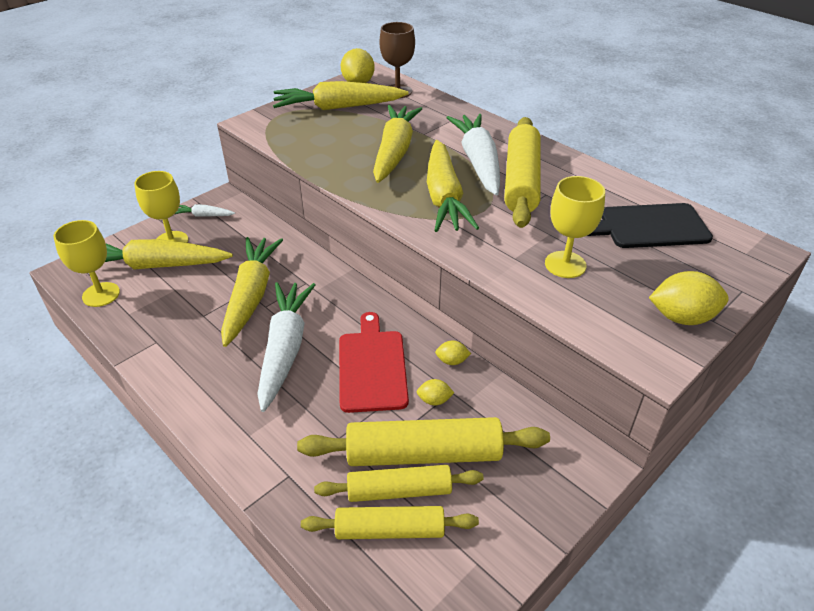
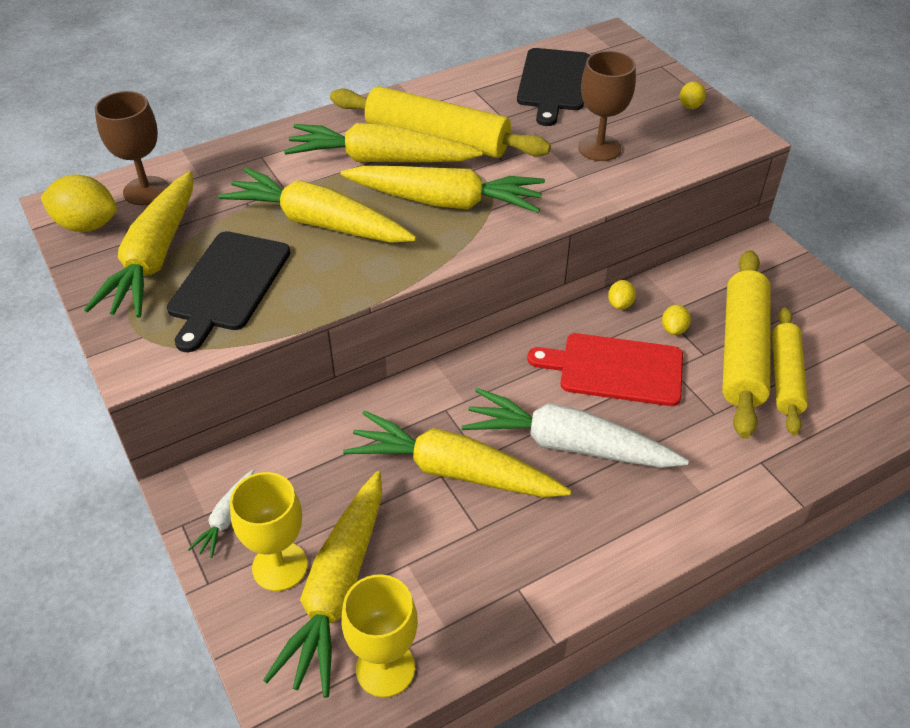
camera: 75 degrees left, 5 degrees up
yellow rolling pin [301,506,479,539] -> none
white carrot [446,114,500,195] -> yellow carrot [284,123,483,162]
yellow goblet [545,176,605,278] -> brown goblet [578,51,636,161]
yellow lemon [649,271,729,325] -> yellow lemon [680,81,706,109], size x0.52
none -> black cutting board [167,231,291,352]

